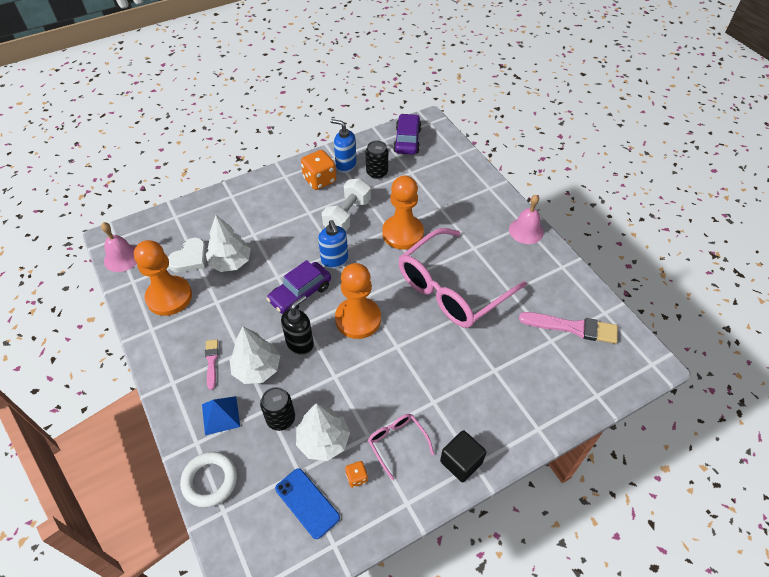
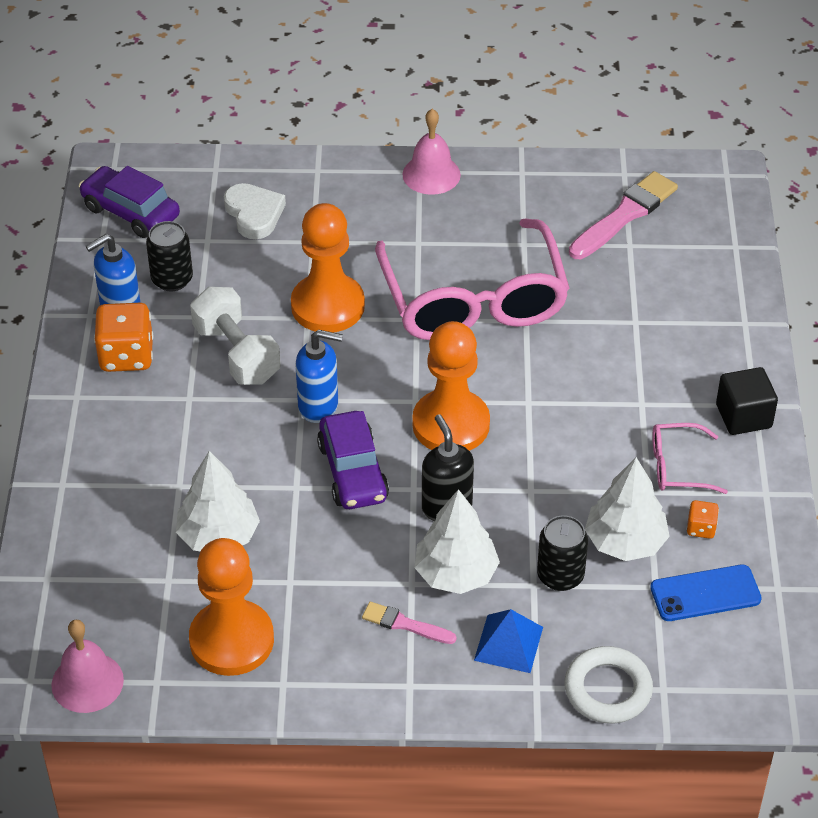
camera: 60 degrees left, 5 degrees down
white heart [168,238,207,273] -> white heart moved to [224,183,286,239]

